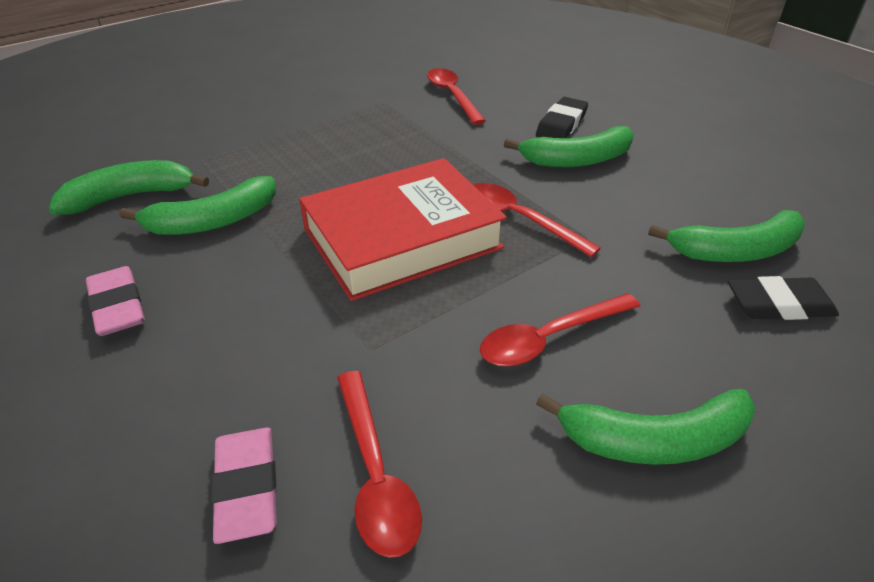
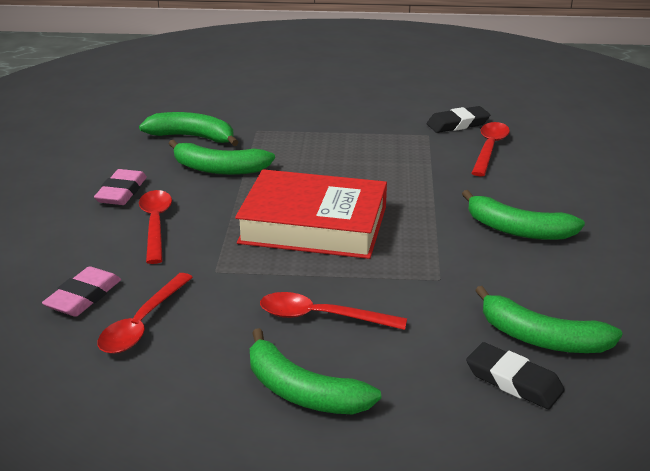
camera: 40 degrees right, 10 degrees down
red spoon [474,183,601,257] -> red spoon moved to [139,190,172,264]
black eraser [536,97,588,138] -> black eraser moved to [427,106,490,133]

